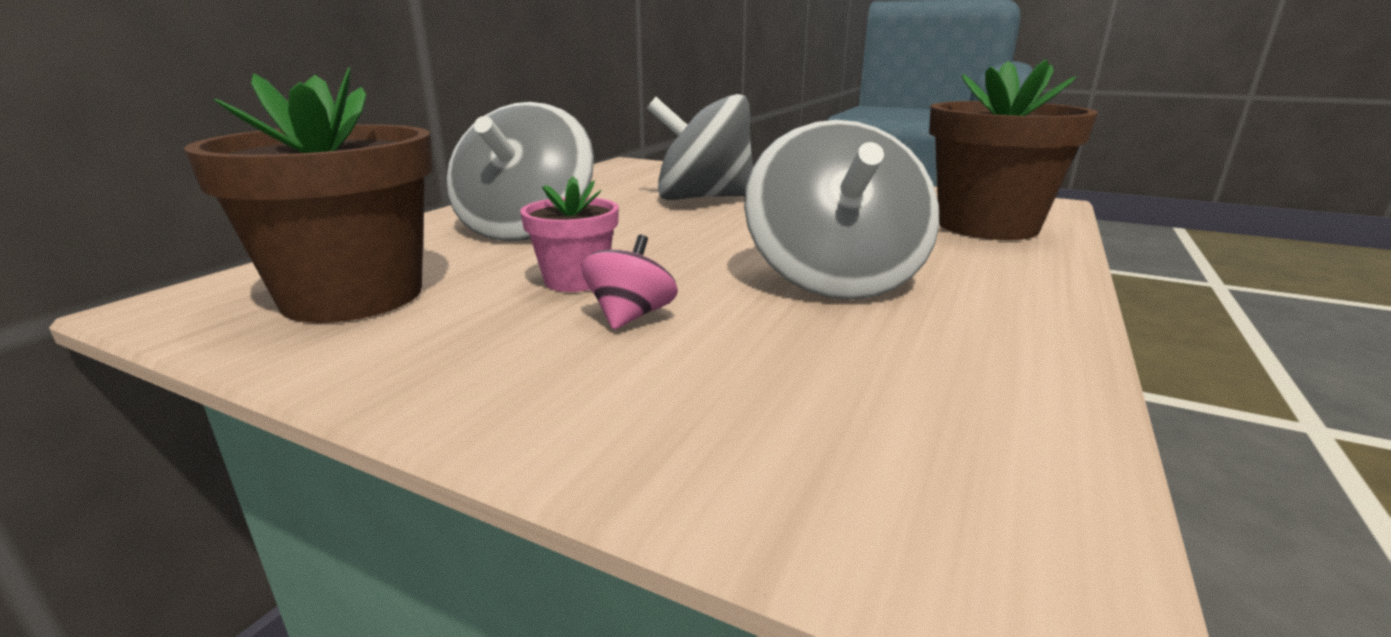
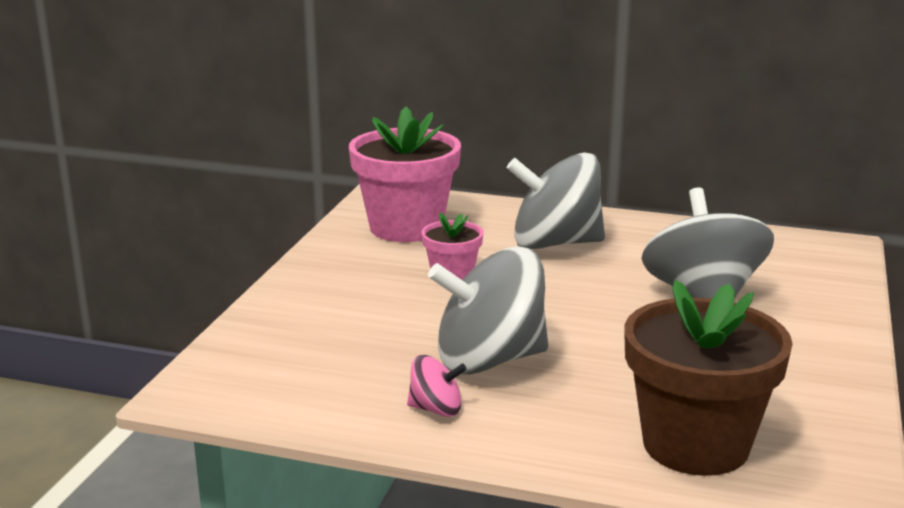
camera: 80 degrees right, 0 degrees up
brown flower pot [184,67,433,323] -> pink flower pot [349,107,461,242]
pink spinning top [581,235,678,330] -> pink spinning top moved to [407,355,467,417]

